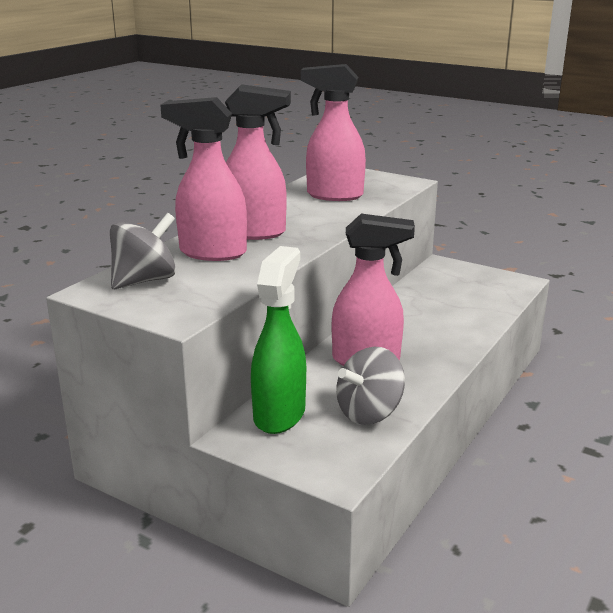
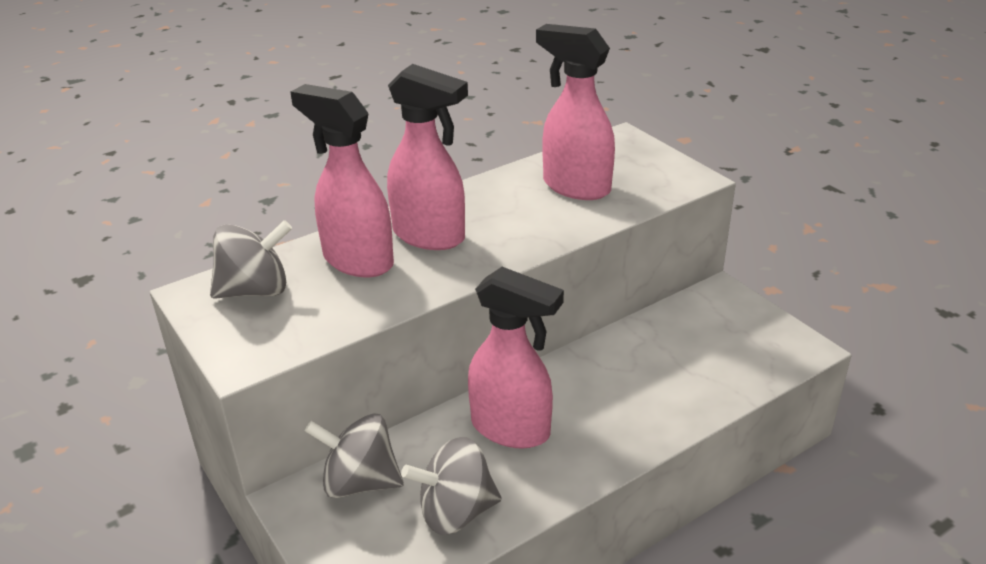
camera: 25 degrees right, 10 degrees up
green spray bottle [251,246,306,434] -> grey spinning top [305,413,404,498]

